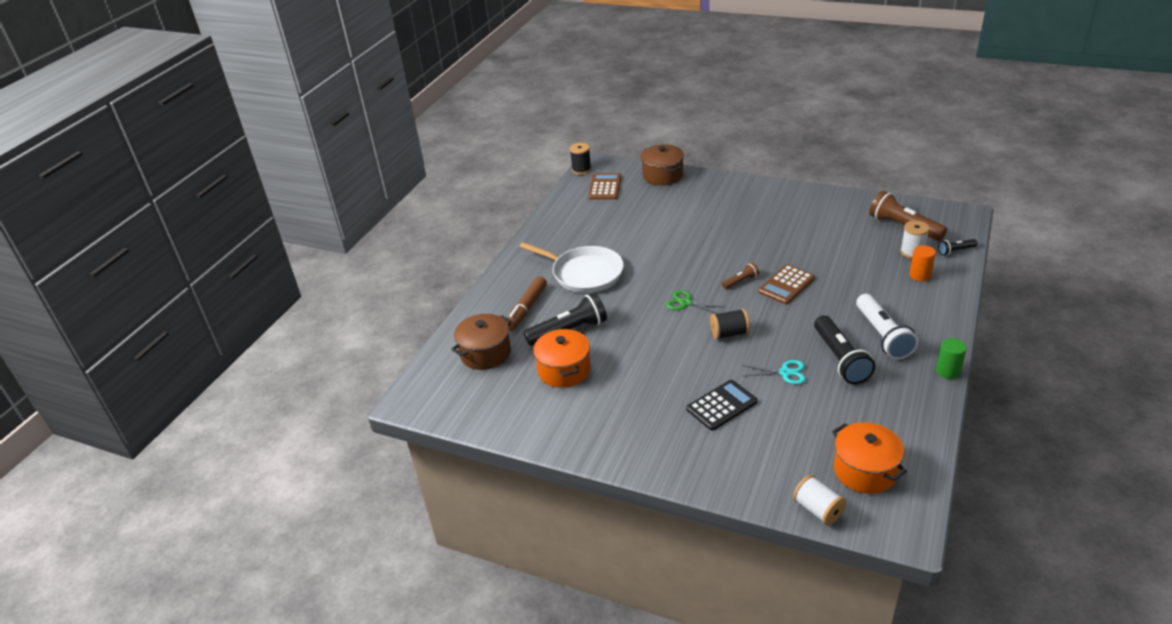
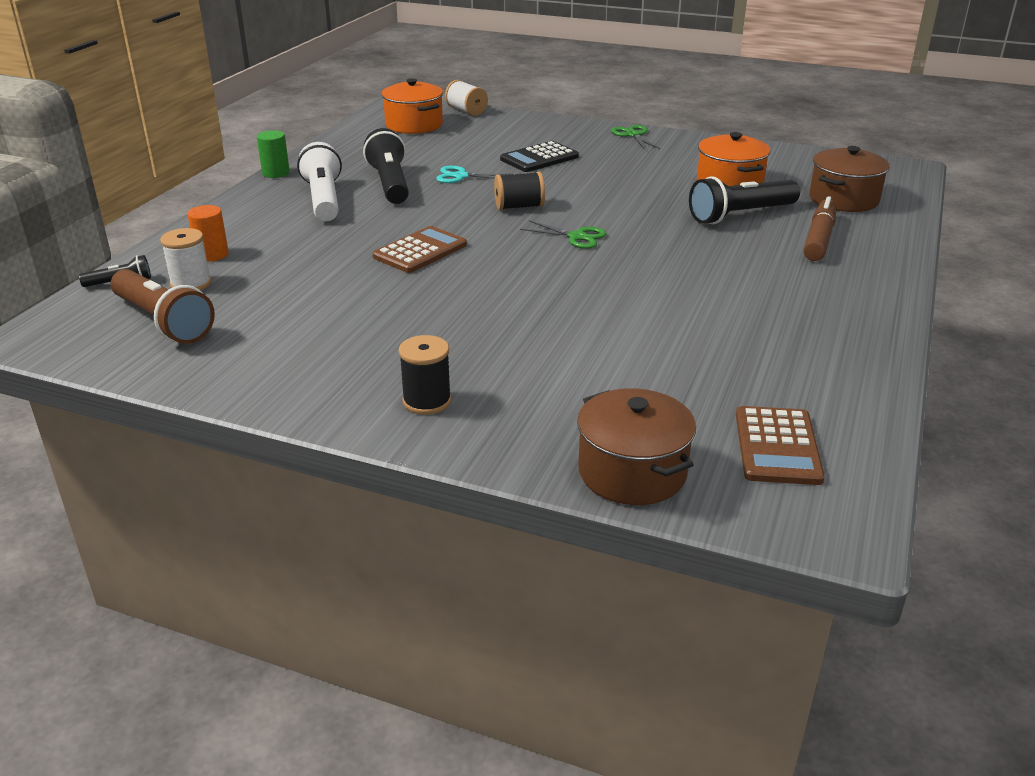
camera: 175 degrees right, 5 degrees down
white pan [519,242,624,293] -> none
black spool [570,143,591,175] -> black spool moved to [399,335,451,415]
brown flashlight [722,263,759,289] -> none
none -> green scissors [611,125,660,149]

